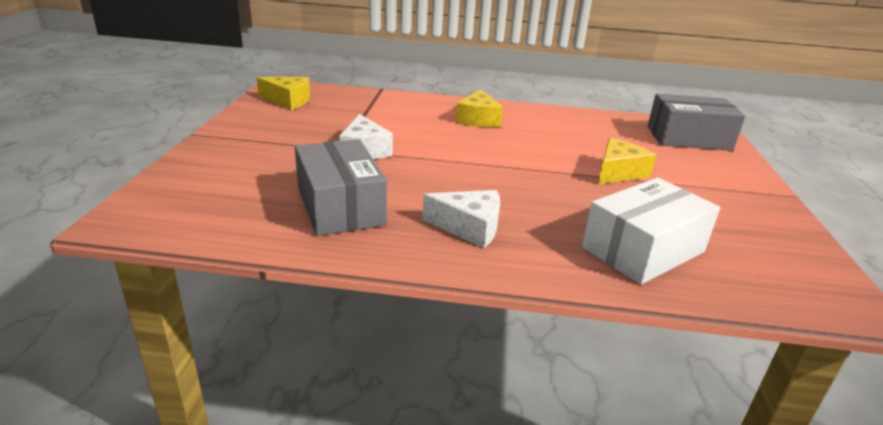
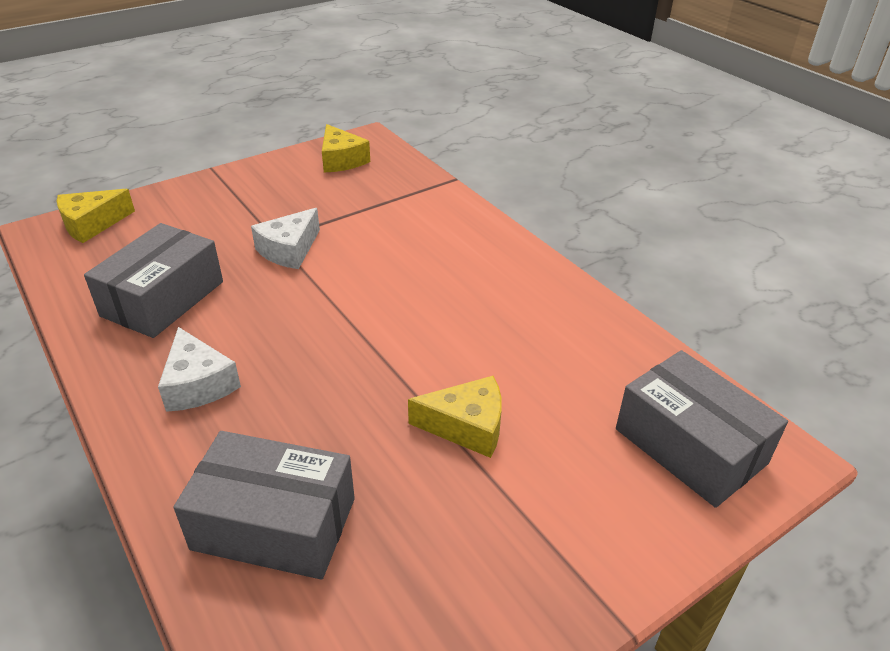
camera: 50 degrees right, 10 degrees up
yellow cheese [456,89,503,127] -> yellow cheese moved to [57,189,135,243]
white box [582,178,720,285] -> grey box [173,431,355,580]

